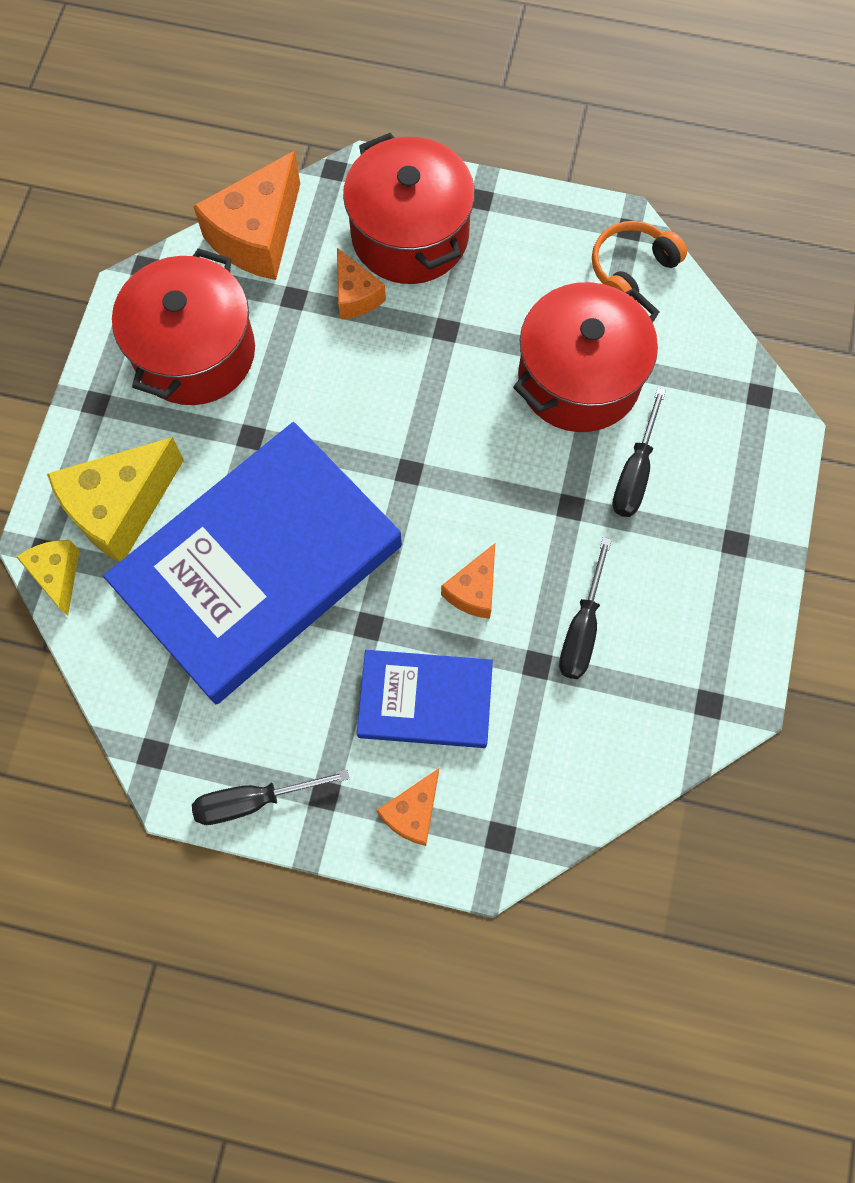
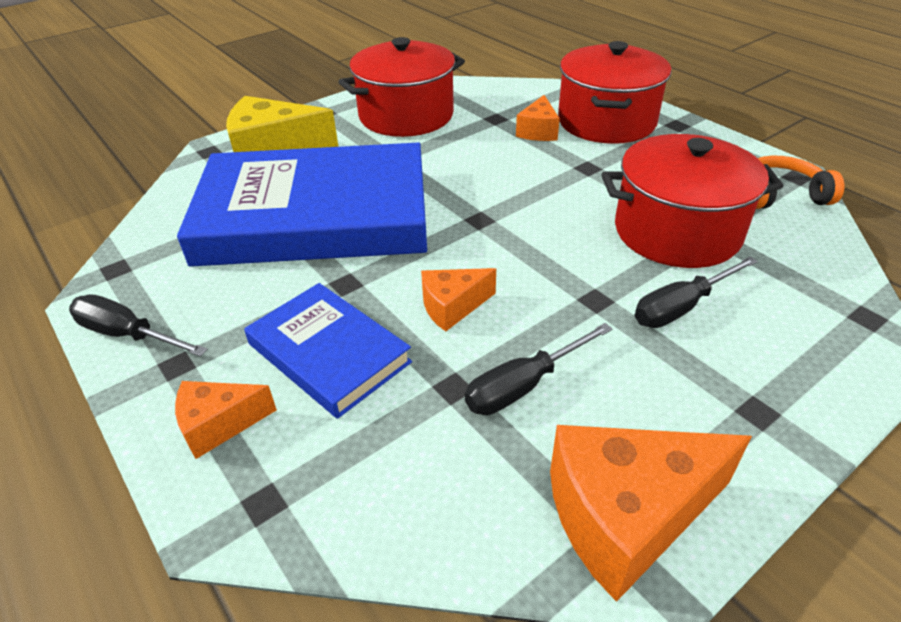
camera: 40 degrees right, 30 degrees down
yellow cheese [16,540,80,616] -> none
orange cheese [193,151,300,280] -> orange cheese moved to [550,425,752,602]

